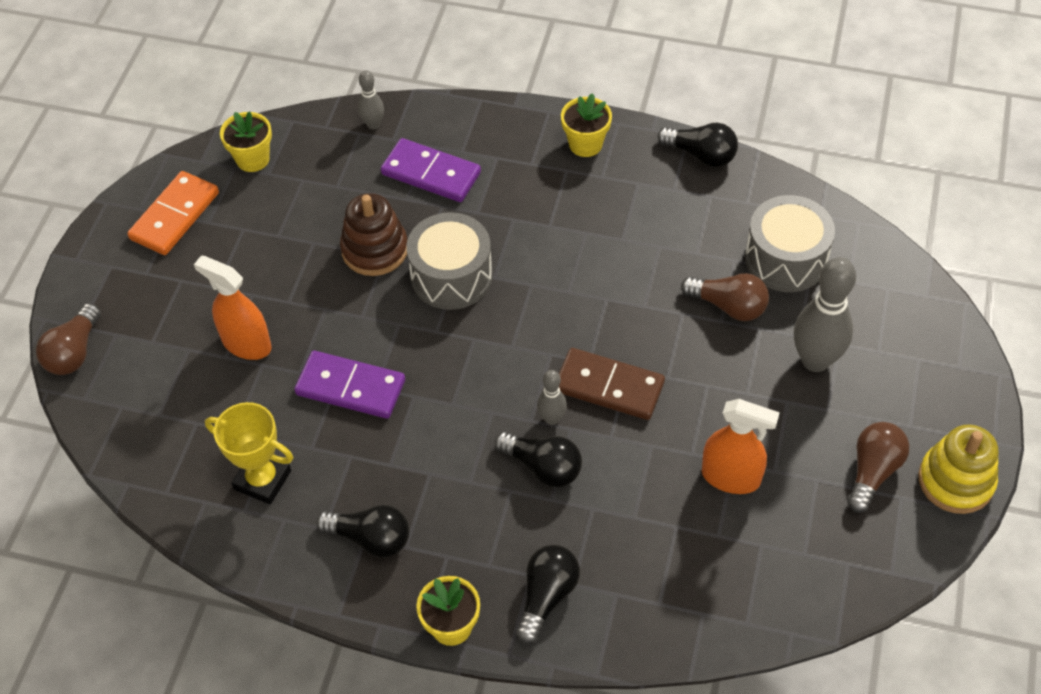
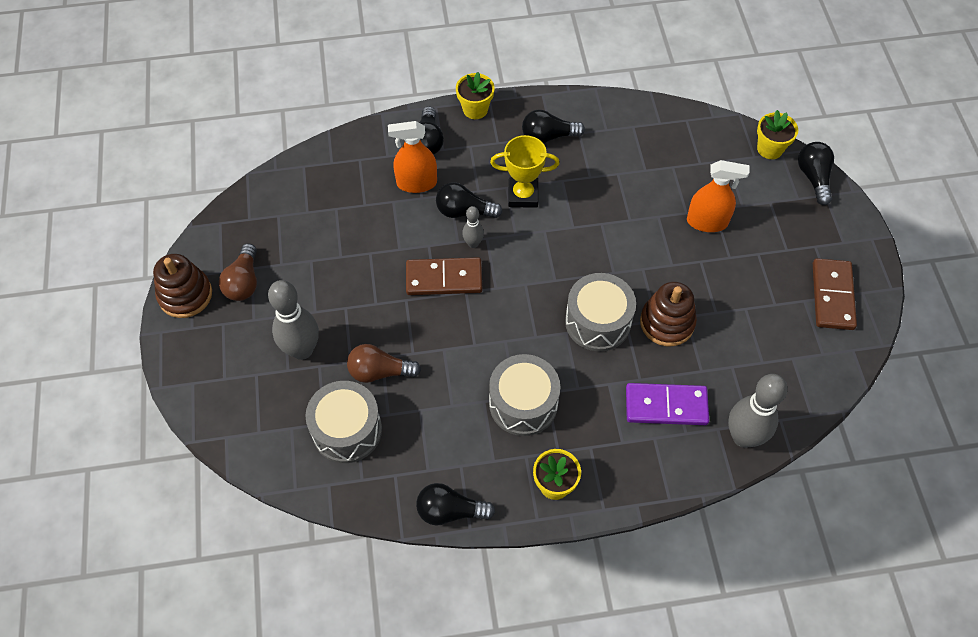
camera: 155 degrees right, 5 degrees up
brown light bulb [36,303,101,375] -> black light bulb [798,142,834,205]
orange domino [127,171,219,255] -> brown domino [813,258,857,330]
yellow trophy [205,402,293,504] -> yellow trophy moved to [490,135,560,208]
yellow flower pot [220,112,272,172] -> yellow flower pot moved to [757,110,798,159]
purple domino [294,351,405,419] -> none
grey bowling pin [358,70,384,129] -> grey bowling pin [728,374,788,448], size x1.95
orange spray bottle [702,399,780,494] -> orange spray bottle moved to [388,121,437,193]
yellow stacking toy [918,424,999,514] -> brown stacking toy [153,254,212,318]
none -> grey drum [489,354,560,436]

